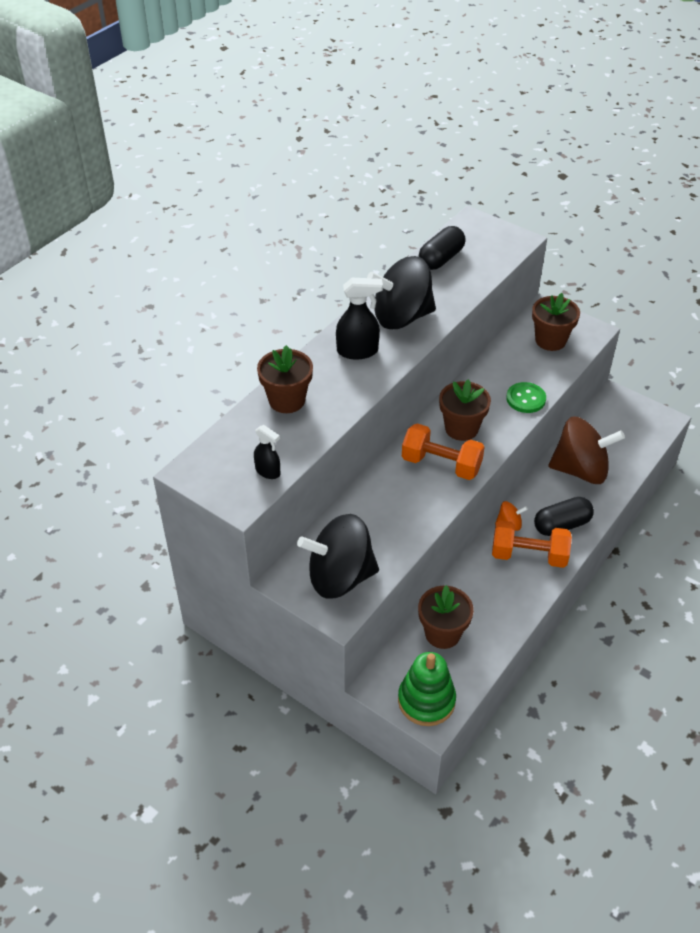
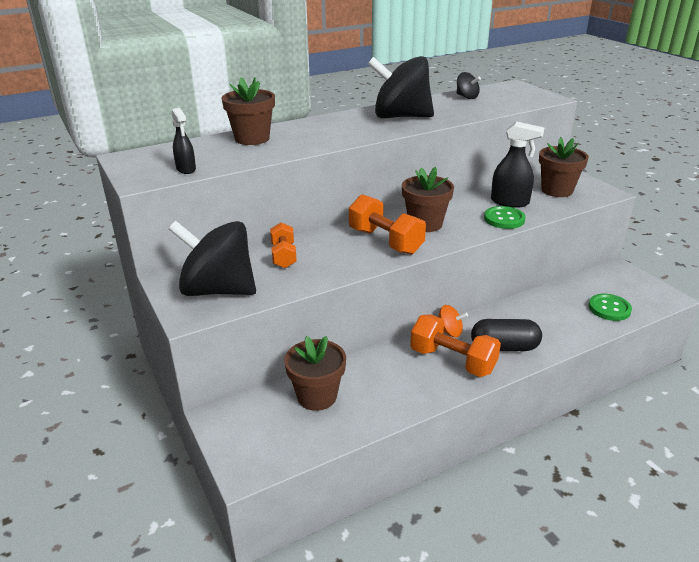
camera: 25 degrees right, 15 degrees down
black spray bottle [336,278,383,359] -> black spray bottle moved to [491,121,544,208]
green stacking toy [398,652,456,726] -> none
black capsule [419,226,466,270] -> black spinning top [457,72,481,99]
brown spinning top [548,417,625,484] -> none
none -> orange dumbbell [270,222,297,268]
none -> green button [588,294,632,321]

